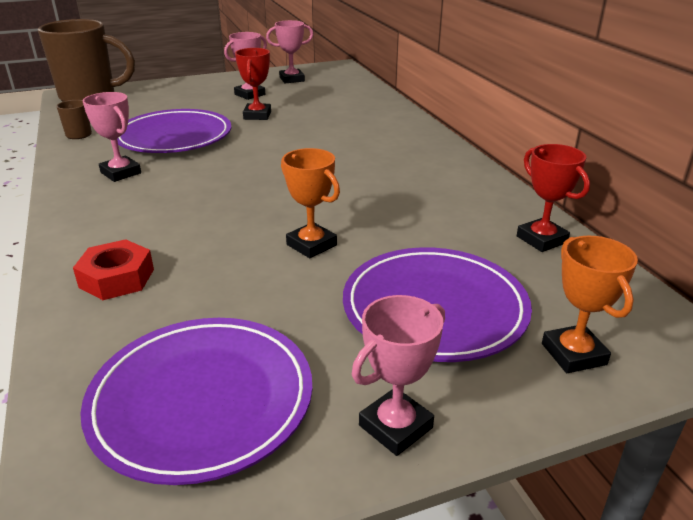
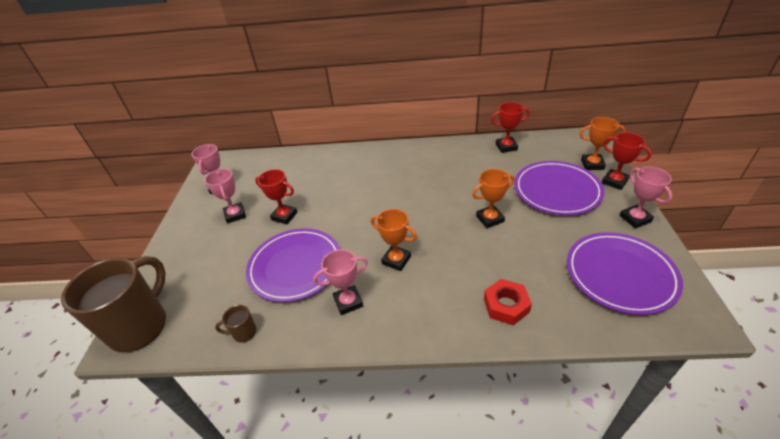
camera: 65 degrees left, 10 degrees up
none -> orange trophy [371,209,417,271]
none -> red trophy [602,132,652,190]

